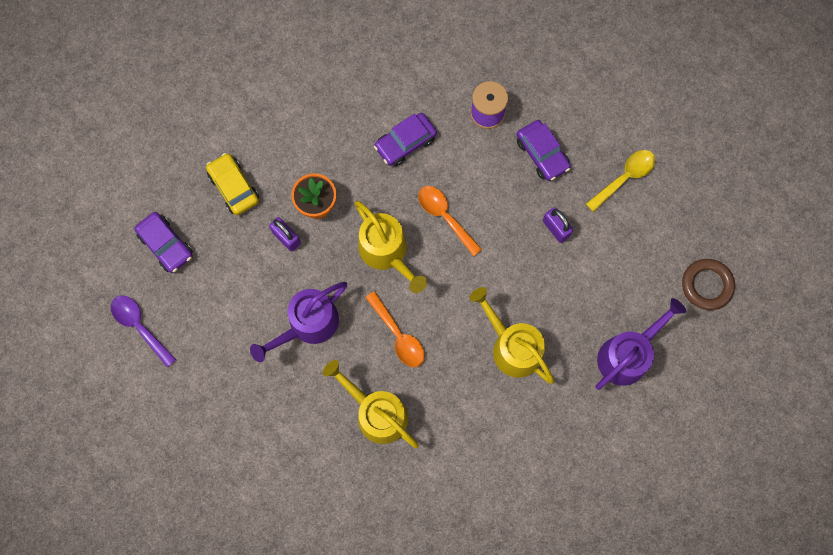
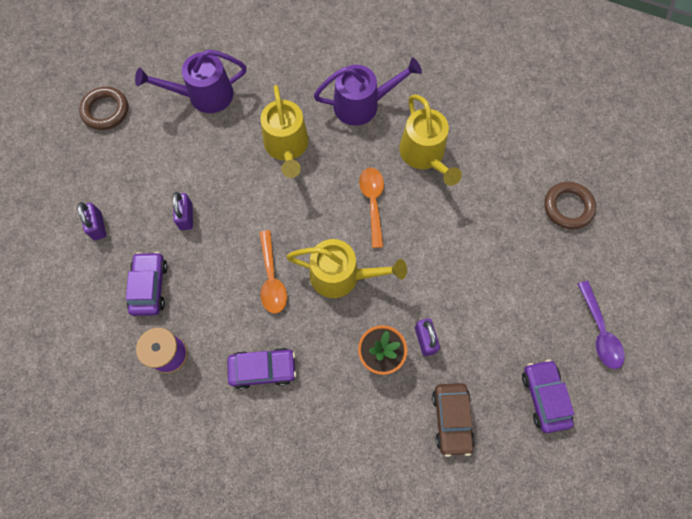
camera: 150 degrees left, 5 degrees down
yellow car [206,153,259,215] -> brown car [432,383,475,457]
purple watering can [250,282,347,362] -> purple watering can moved to [314,57,422,126]
yellow watering can [354,201,427,293] -> yellow watering can turned 105 degrees clockwise [286,239,407,298]
yellow spoon [586,150,656,212] -> purple padlock [77,202,106,240]
none -> brown ring [544,182,596,229]

